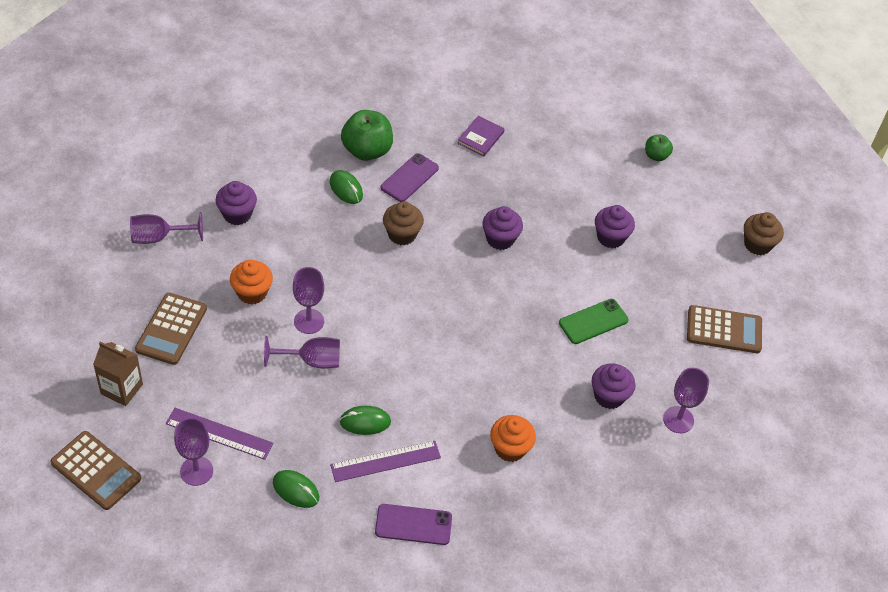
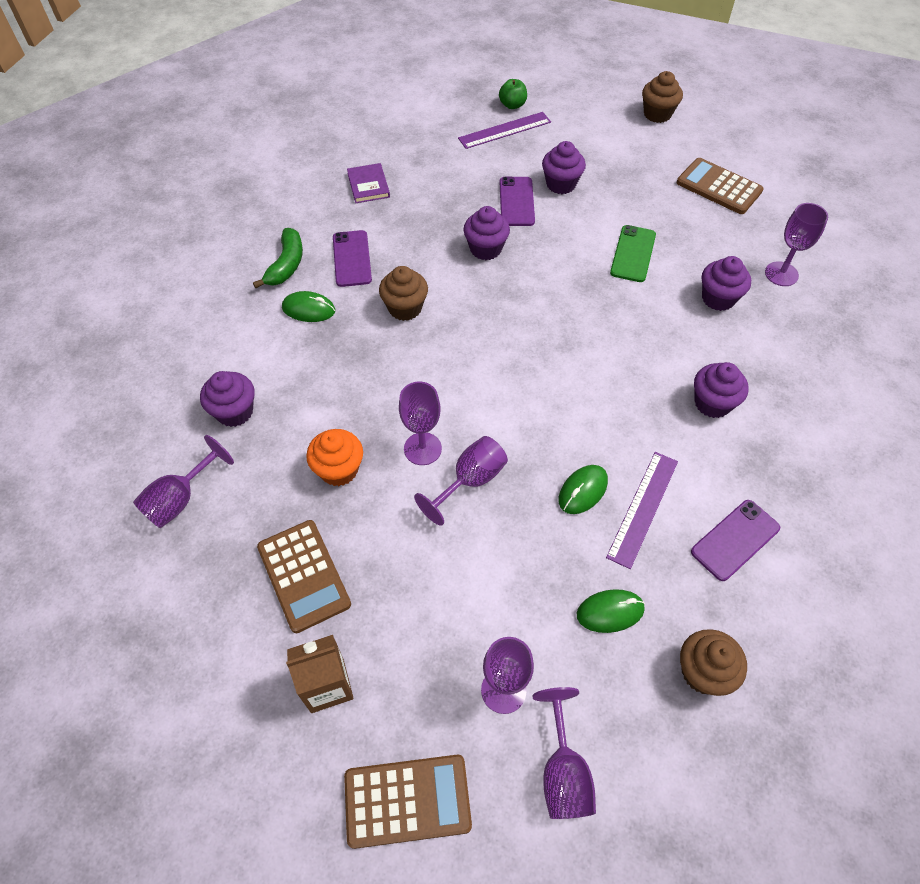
camera: 40 degrees left, 5 degrees up
purple ruler [166,408,274,460] -> purple ruler moved to [458,112,551,149]
green apple [341,110,393,161] -> green banana [253,228,303,288]
orange cupcake [490,415,536,462] -> purple cupcake [694,362,749,418]
brown calculator [687,305,762,353] -> brown calculator turned 105 degrees counterclockwise [677,158,764,214]
none -> purple phone [500,177,535,226]
none -> purple goblet [533,687,596,819]
none -> brown cupcake [680,629,747,696]

